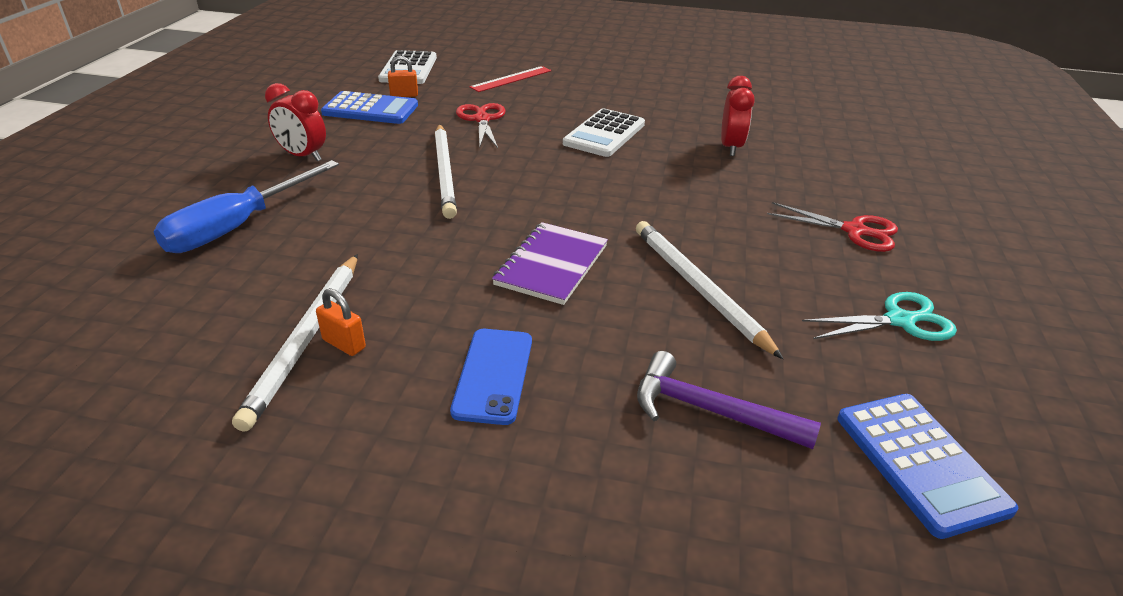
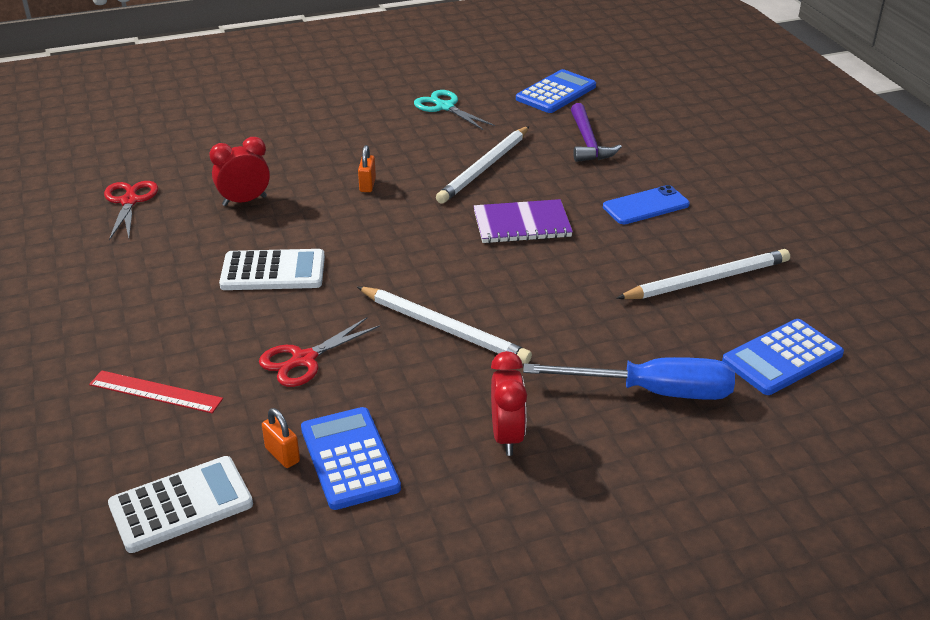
camera: 120 degrees left, 0 degrees up
orange padlock [316,288,366,356] -> orange padlock moved to [358,145,376,192]
white pencil [435,124,457,219] -> white pencil turned 75 degrees clockwise [357,287,532,364]
red scissors [767,202,898,252] -> red scissors moved to [104,181,158,240]
none -> blue calculator [722,319,844,395]

